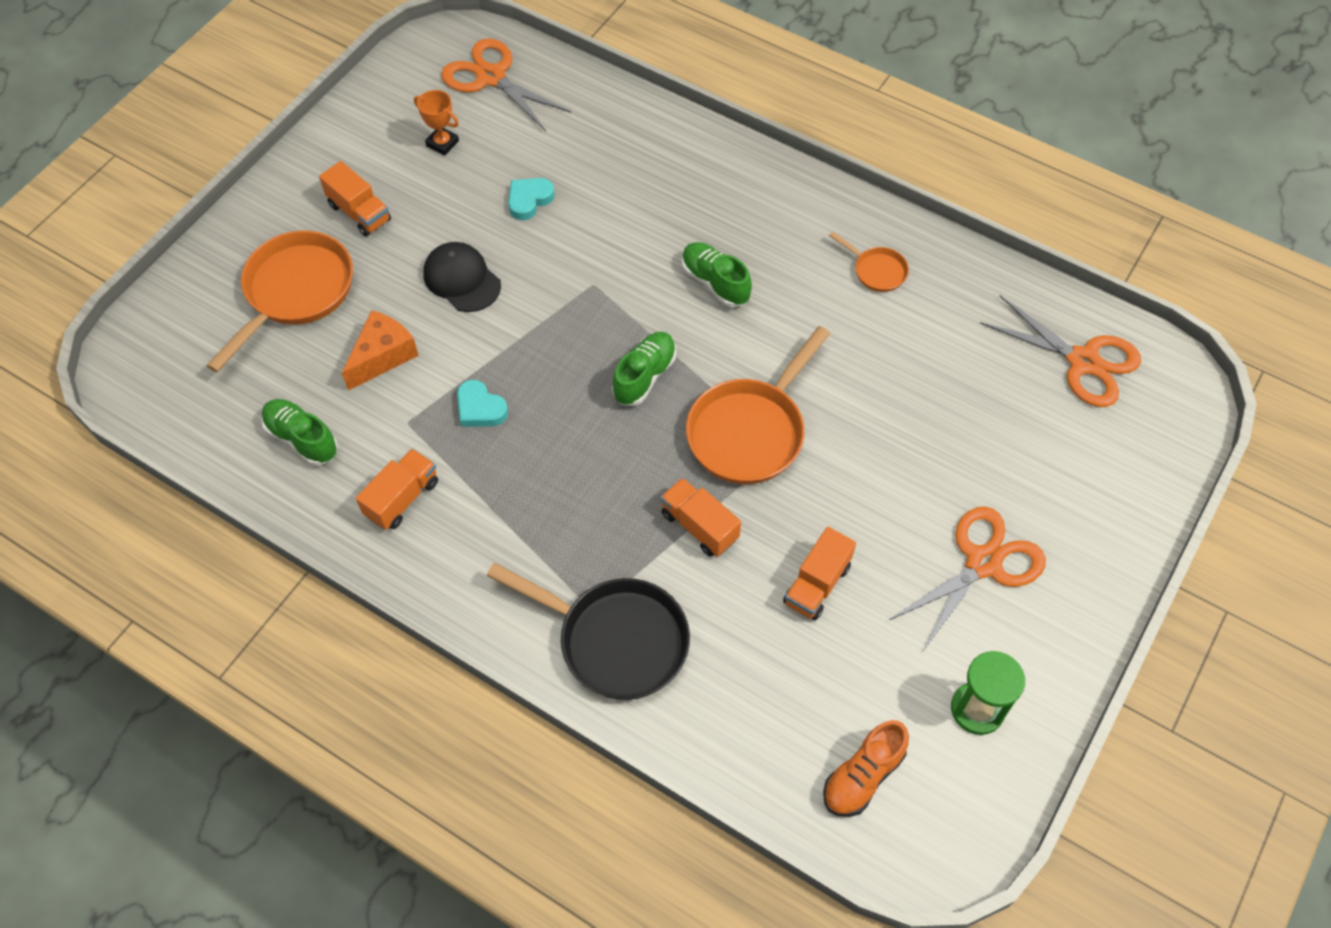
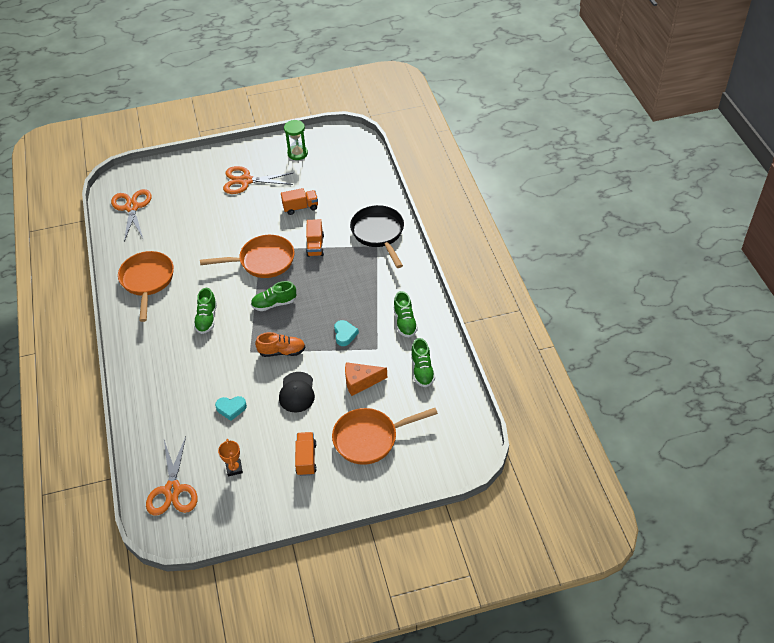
camera: 135 degrees left, 10 degrees down
orange truck [356,449,438,530] -> green shoe [393,291,418,337]
orange shoe [823,720,909,817] -> orange shoe moved to [255,332,306,357]
orange pan [829,232,909,292] -> orange pan [118,251,174,322], size x2.06

